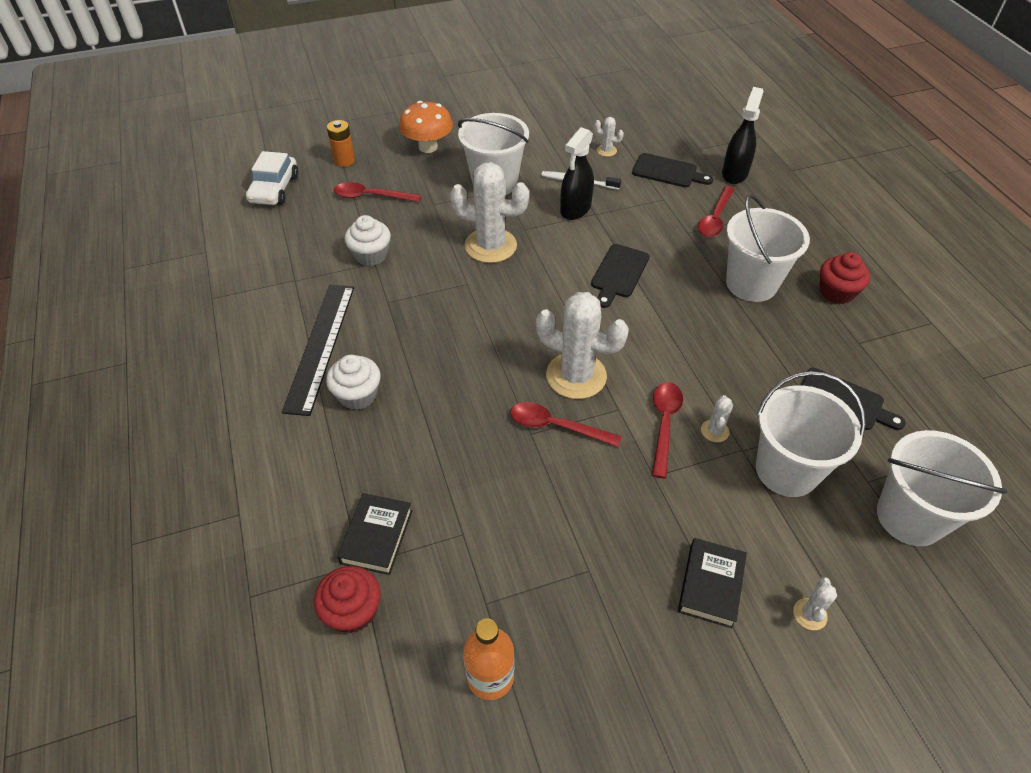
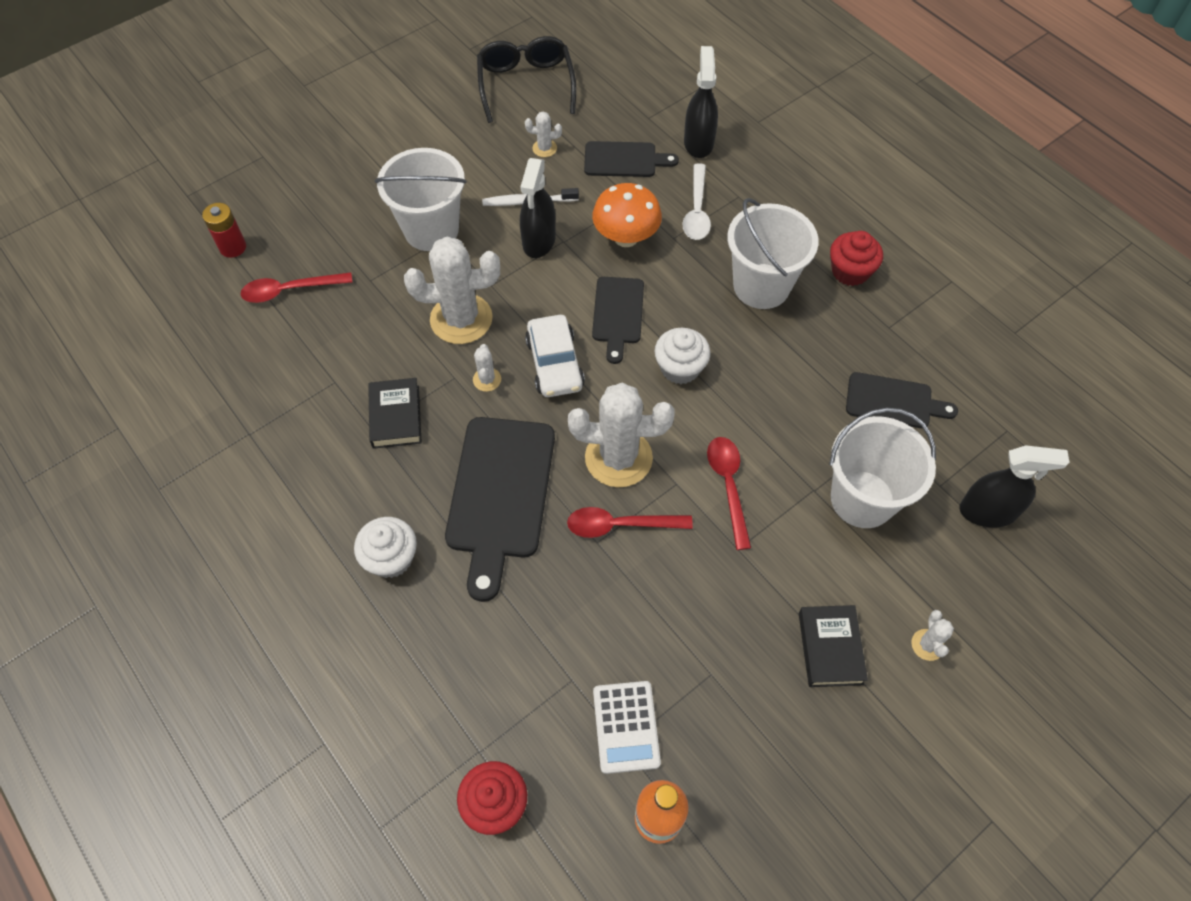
camera: 20 degrees left, 10 degrees up
white car [246,151,298,205] -> white car moved to [525,315,585,397]
black ruler [282,285,354,416] -> none
orange battery [327,120,355,167] -> red battery [202,203,246,258]
black book [337,493,412,575] -> black book moved to [368,378,422,449]
white cupcake [344,215,391,266] -> white cupcake moved to [654,328,711,384]
orange mushroom [399,101,453,153] -> orange mushroom moved to [592,183,662,247]
red spoon [698,186,735,237] -> white spoon [682,163,711,240]
white cactus [701,395,733,442] -> white cactus moved to [473,344,501,392]
white bucket [877,430,1007,546] -> black spray bottle [959,445,1070,528]
none -> black cutting board [445,417,555,602]
none -> black glasses [477,36,576,123]
none -> white calculator [593,681,661,774]

